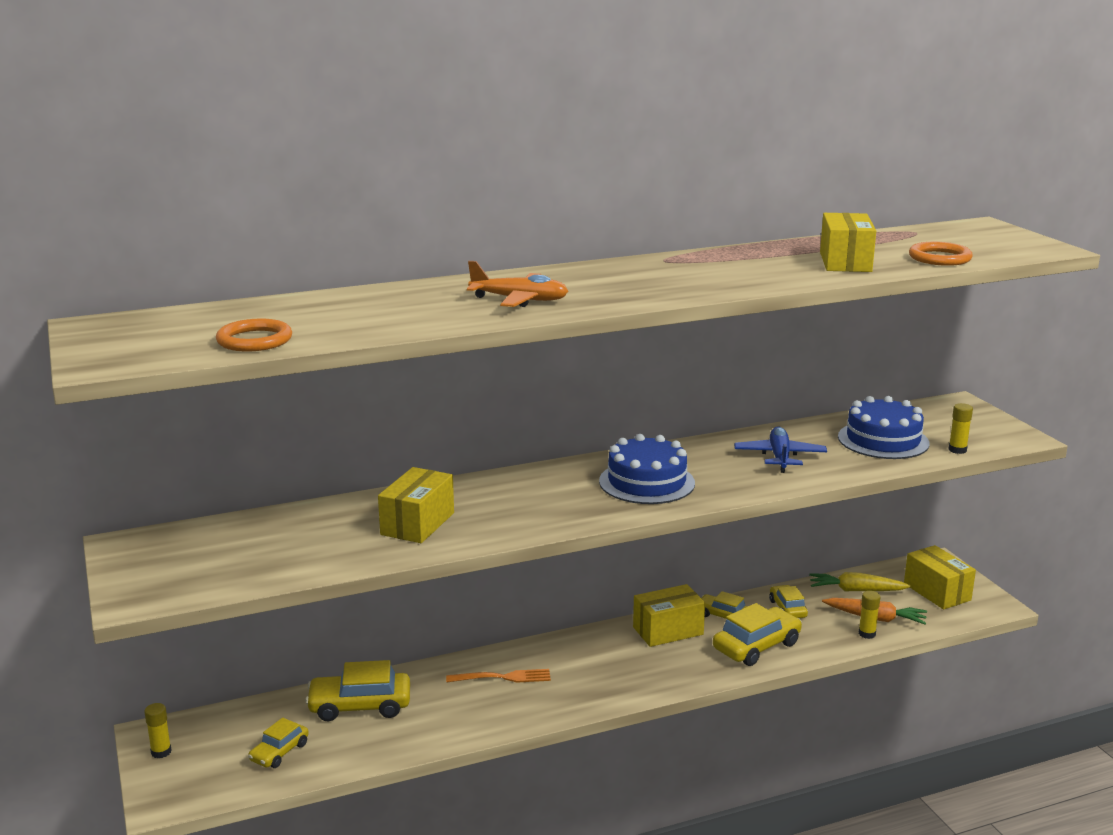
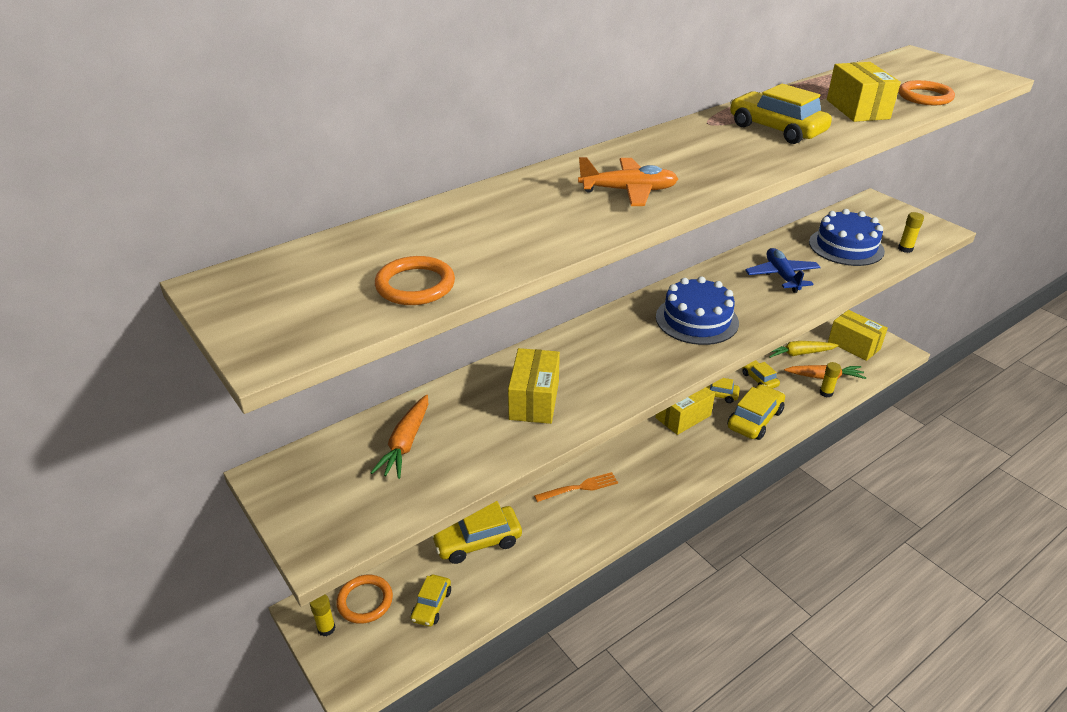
camera: 15 degrees left, 15 degrees up
none -> orange ring [336,575,393,624]
none -> orange carrot [370,395,428,479]
none -> yellow car [730,84,832,144]

